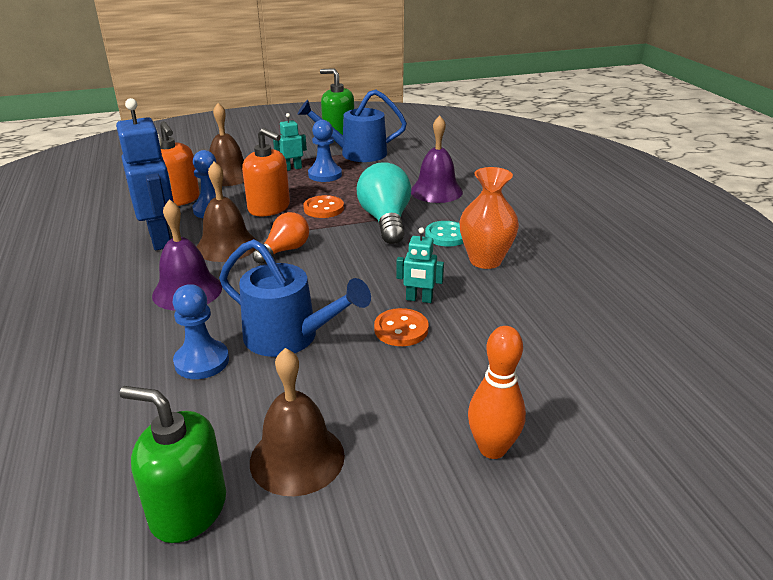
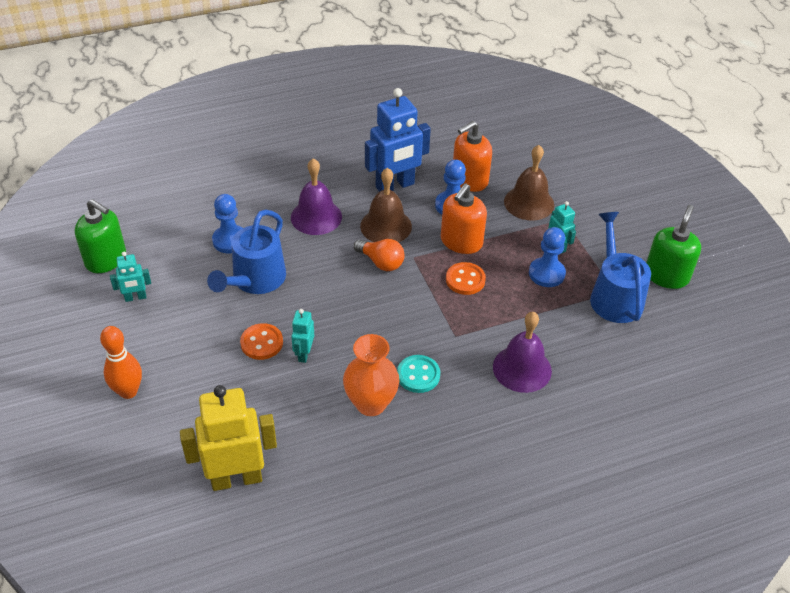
camera: 85 degrees right, 15 degrees up
green soap dispenser [120,386,226,543] -> green soap dispenser turned 105 degrees clockwise [75,199,126,273]
brown bell [250,348,345,496] -> turquoise robot [110,252,151,302]
turquoise light bulb [356,162,411,244] -> none
none -> yellow robot [180,385,277,491]

